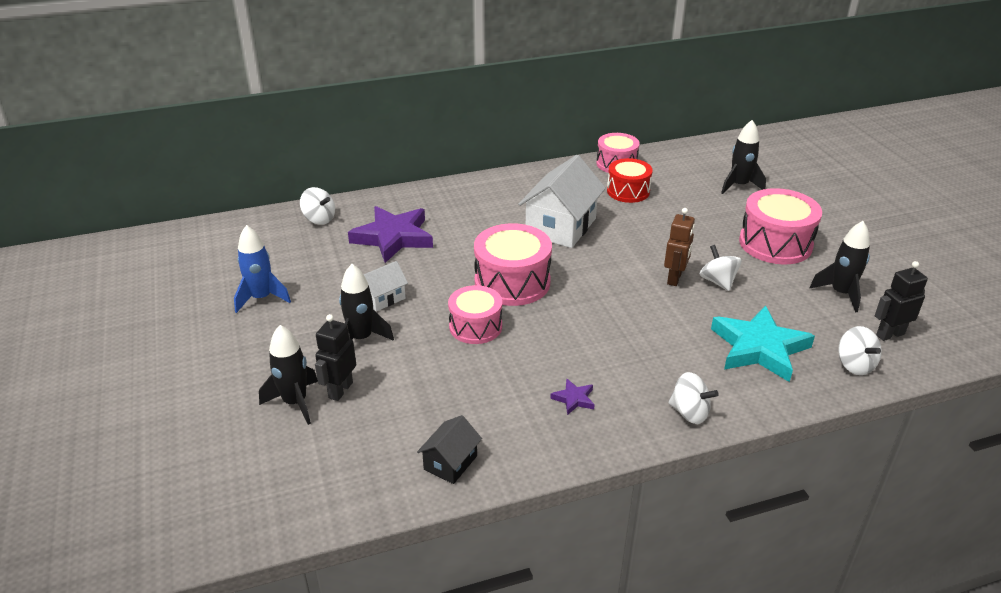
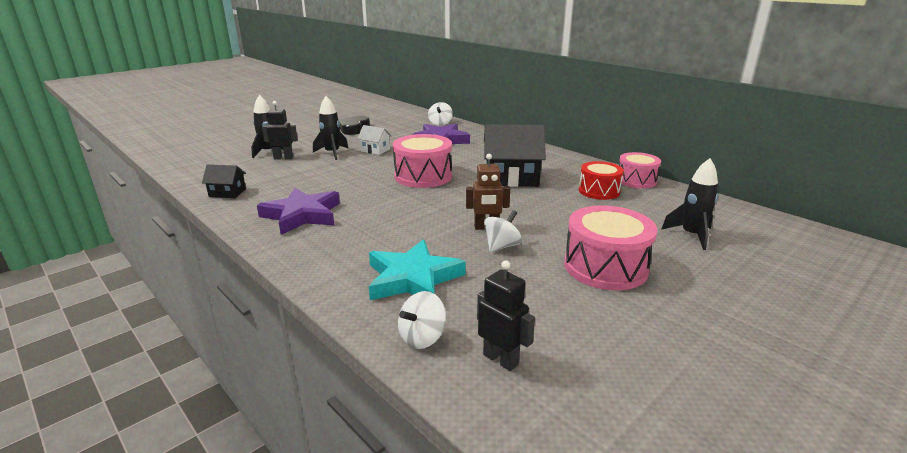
camera: 65 degrees right, 10 degrees down
blue rocket [234,225,291,313] -> black heart [338,116,370,135]
pink drum [448,285,502,344] -> none
white house [518,155,606,248] -> black house [484,124,546,187]
purple star [550,378,595,415] -> purple star [257,188,340,235], size x2.36
white spinning top [668,372,719,424] -> none
black rocket [809,221,870,313] -> none

